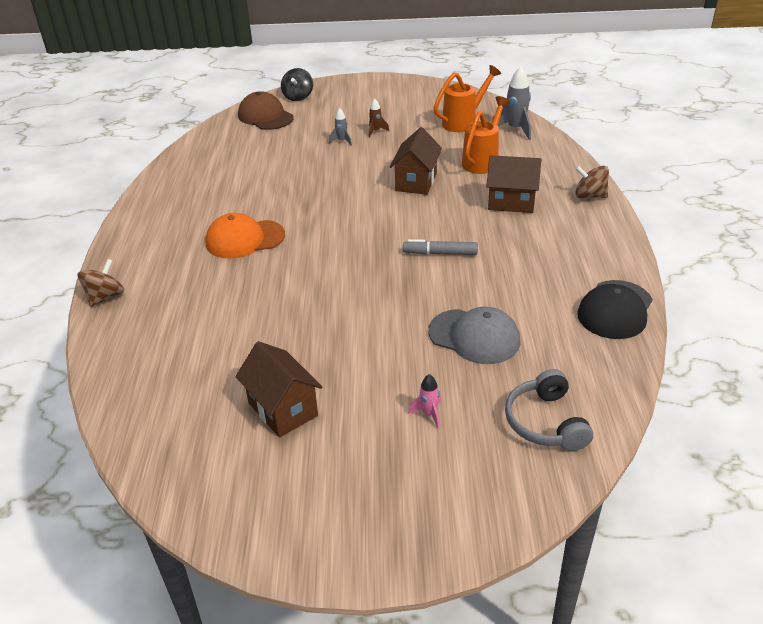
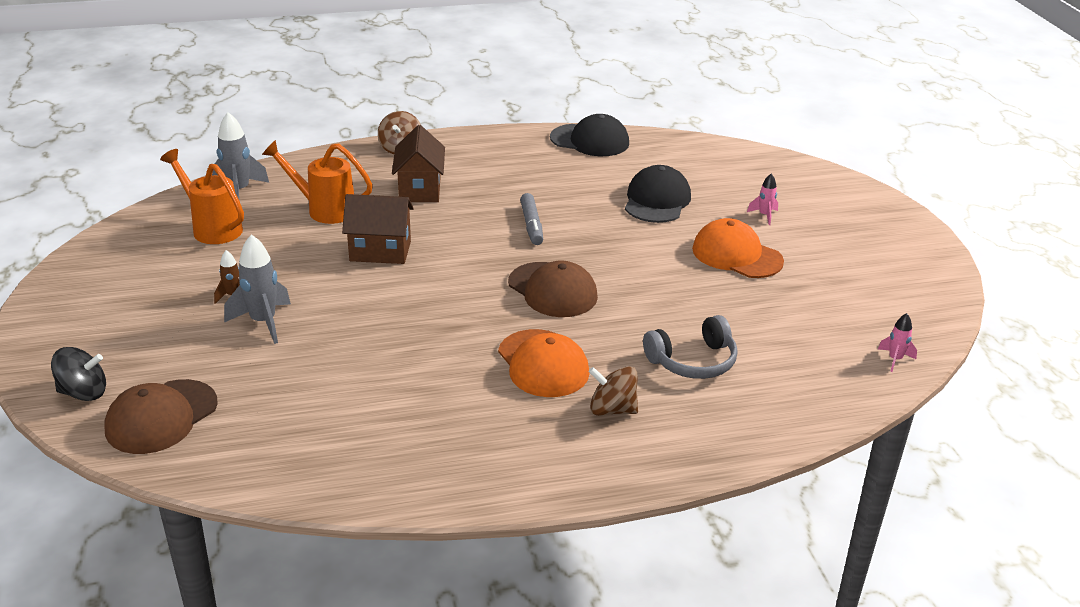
camera: 105 degrees left, 5 degrees down
brown spinning top [77,259,124,307] -> brown spinning top moved to [589,366,638,416]
brown house [235,341,322,438] -> none
grey rocket [329,108,352,146] -> grey rocket [224,234,291,344], size x1.84
grey cap [428,307,520,364] -> black cap [625,165,691,223]
grey headphones [505,369,593,451] -> grey headphones moved to [643,315,738,379]
none -> brown cap [508,261,598,317]
none -> orange cap [692,218,784,278]
none -> pink rocket [878,313,917,372]

